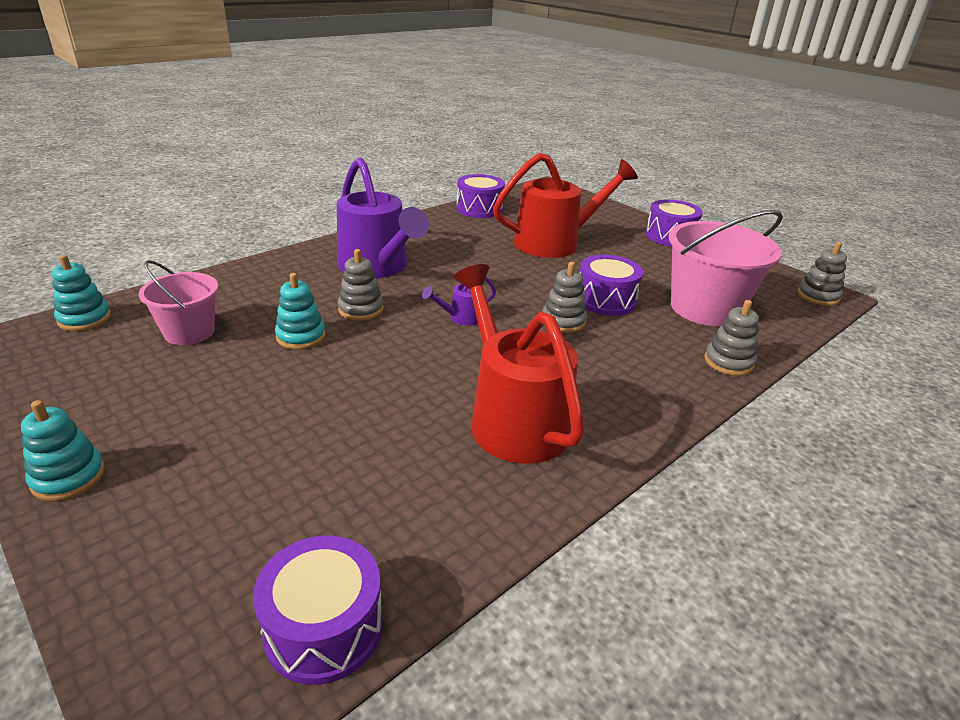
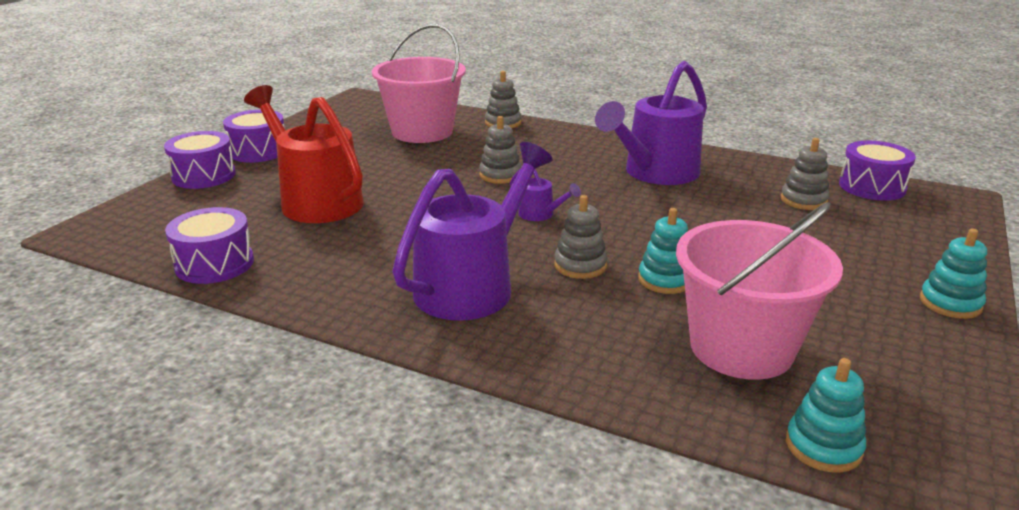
camera: 110 degrees left, 5 degrees down
pink bucket [139,260,218,345] -> pink bucket [676,202,843,380], size x1.67
red watering can [454,264,585,464] -> purple watering can [595,61,707,185]
purple drum [580,255,643,316] -> purple drum moved to [164,131,236,189]
grey stacking toy [797,242,847,306] -> grey stacking toy moved to [781,138,829,210]

